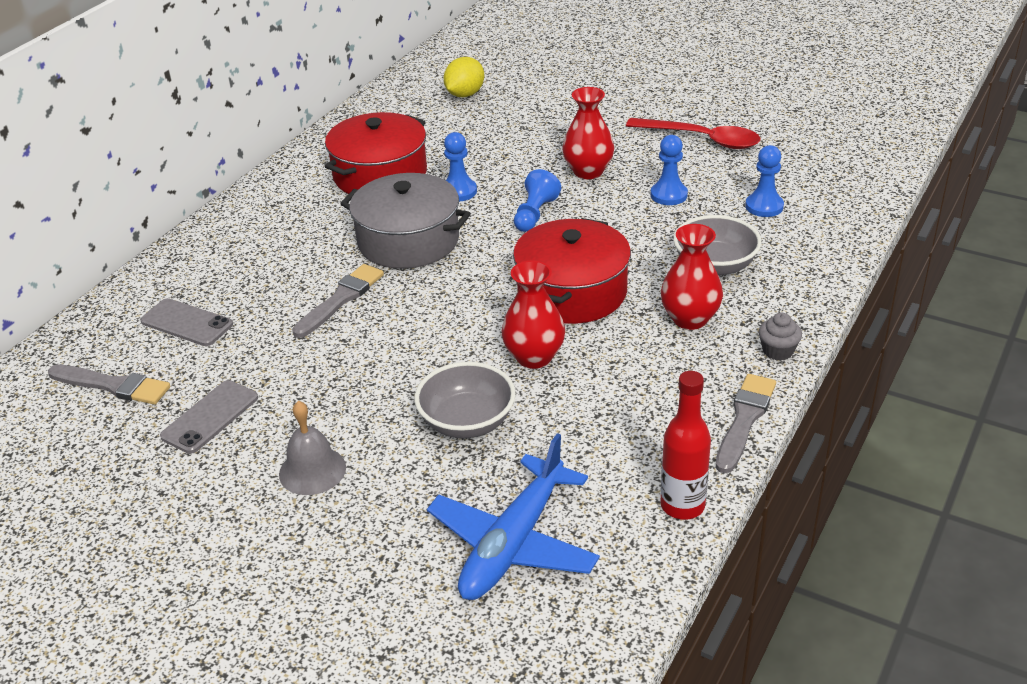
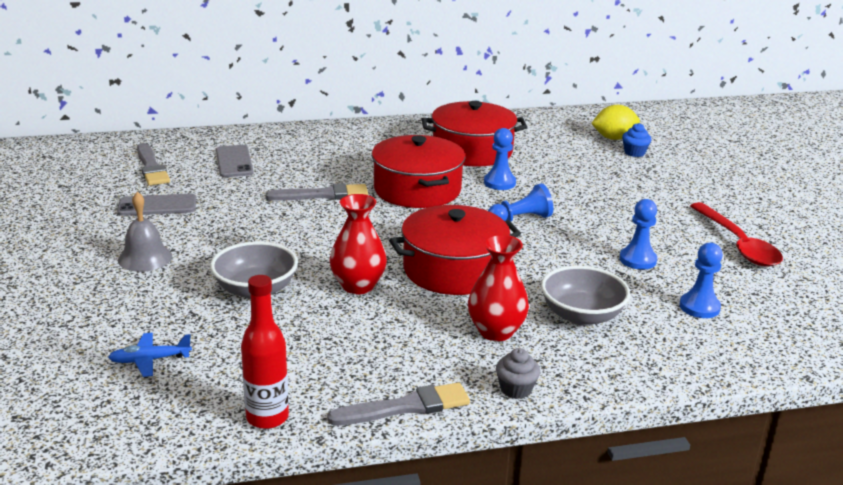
camera: 45 degrees right, 10 degrees down
grey pot [340,173,471,269] -> red pot [372,135,465,208]
blue plane [427,433,600,600] -> blue plane [108,333,192,377], size x0.47
red vase [562,87,614,179] -> none
none -> blue cupcake [622,123,651,157]

